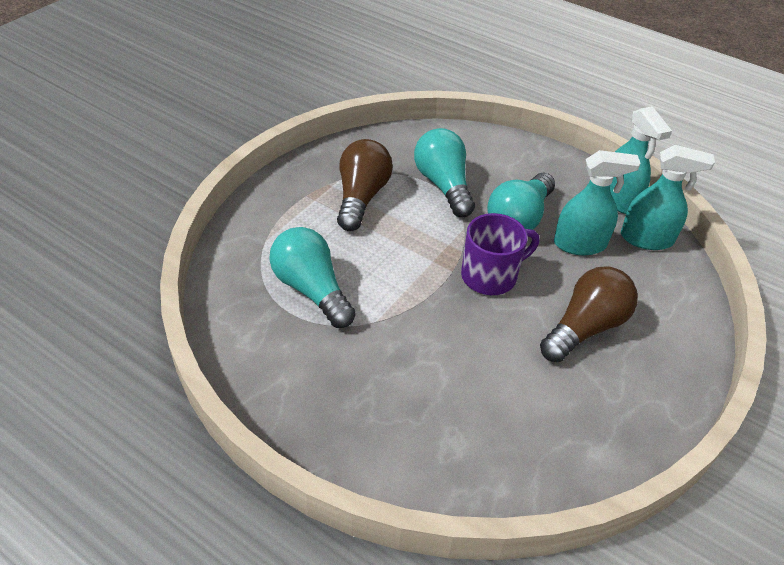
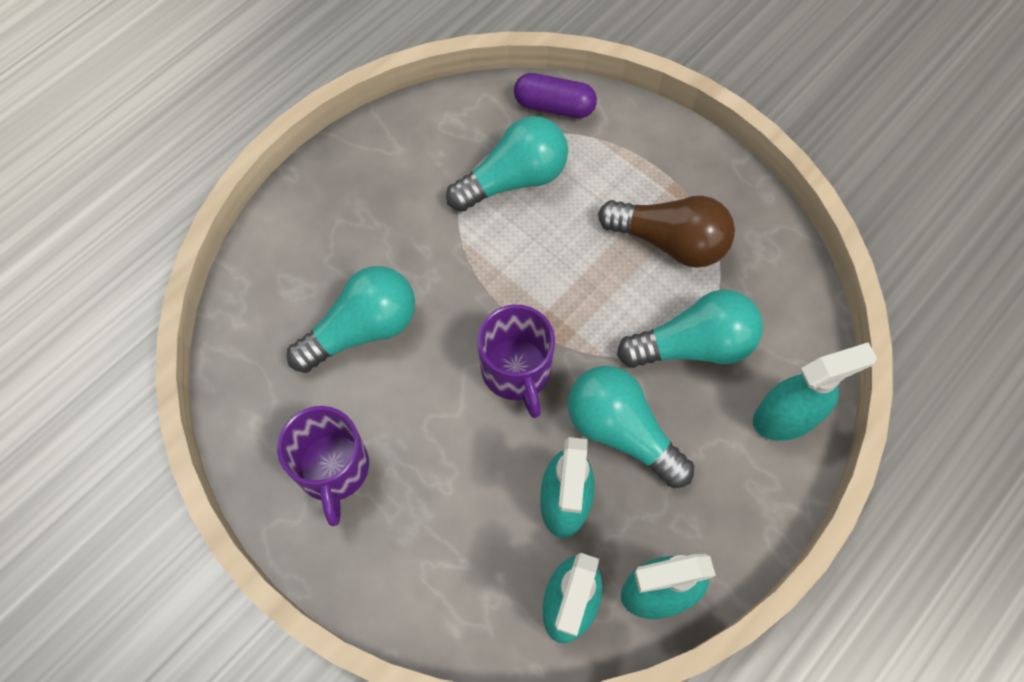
camera: 100 degrees right, 20 degrees up
brown light bulb [540,266,638,362] -> none
none -> purple mug [277,406,369,526]
none -> turquoise light bulb [287,266,415,373]
none -> purple capsule [514,73,597,118]
none -> turquoise spray bottle [753,342,877,441]

